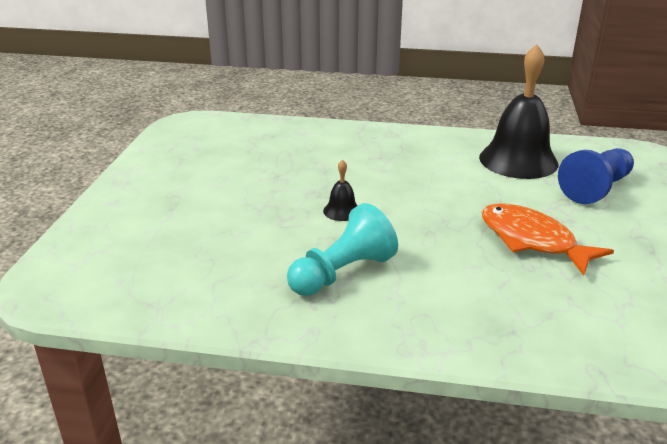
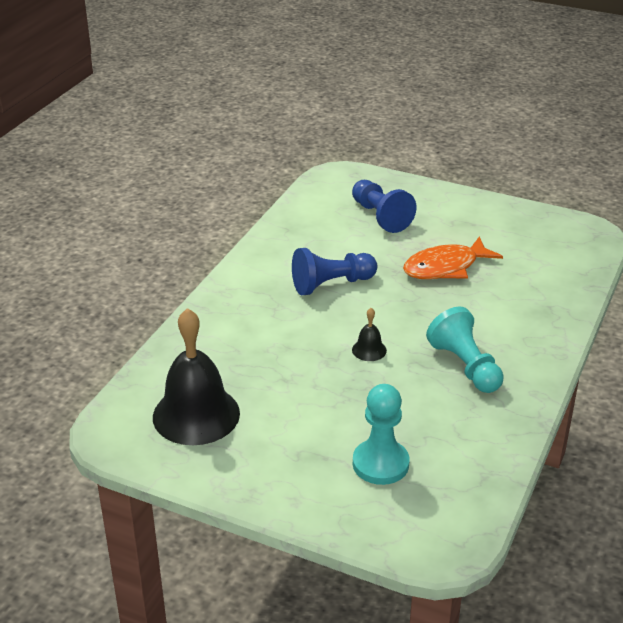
camera: 75 degrees left, 5 degrees up
black bell [479,44,558,179] -> black bell moved to [153,308,240,445]
none -> blue pawn [292,248,378,295]
none -> turquoise pawn [353,384,409,485]

